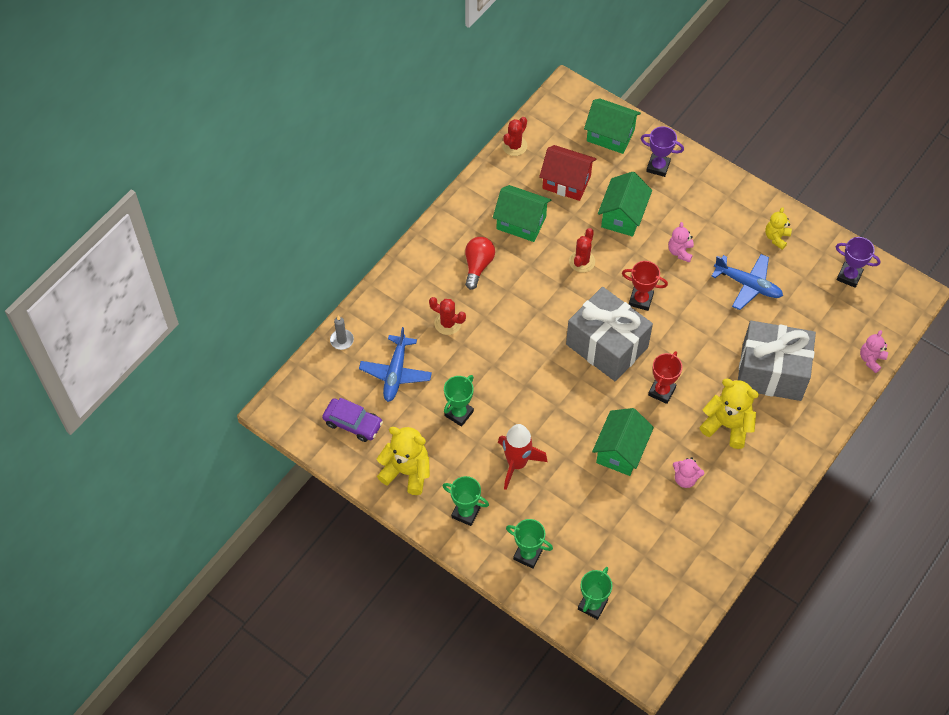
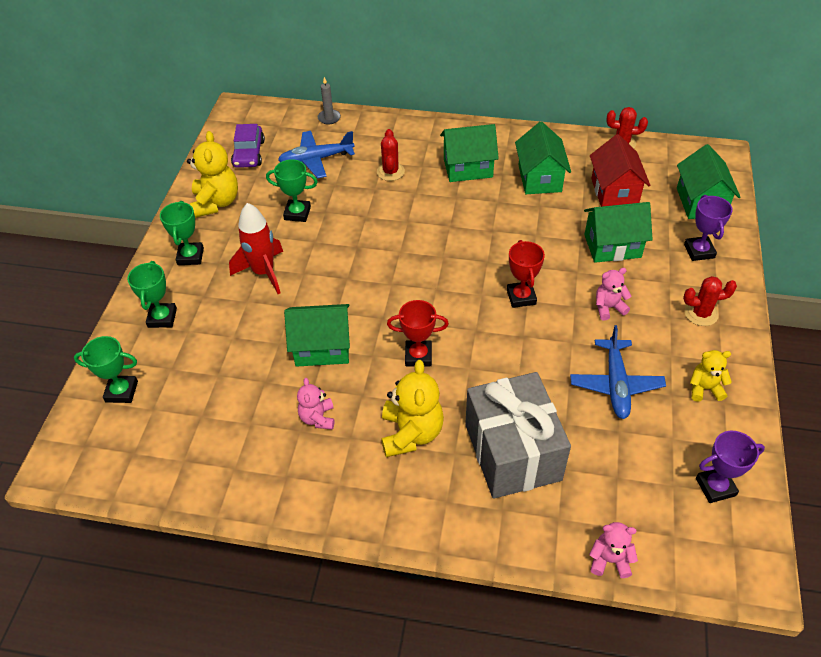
camera: 65 degrees right, 10 degrees down
red light bulb [465,237,495,290] -> green house [440,124,499,182]
grey gift [566,287,653,381] -> none
red cactus [569,228,595,272] -> red cactus moved to [683,276,737,326]
purple trophy [836,237,881,288] -> purple trophy turned 75 degrees clockwise [696,431,765,503]

